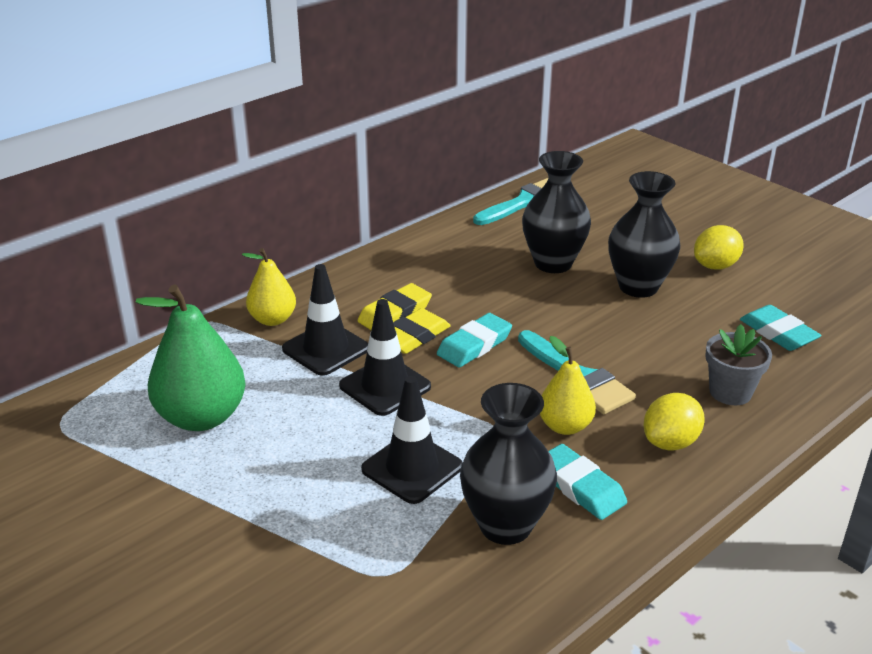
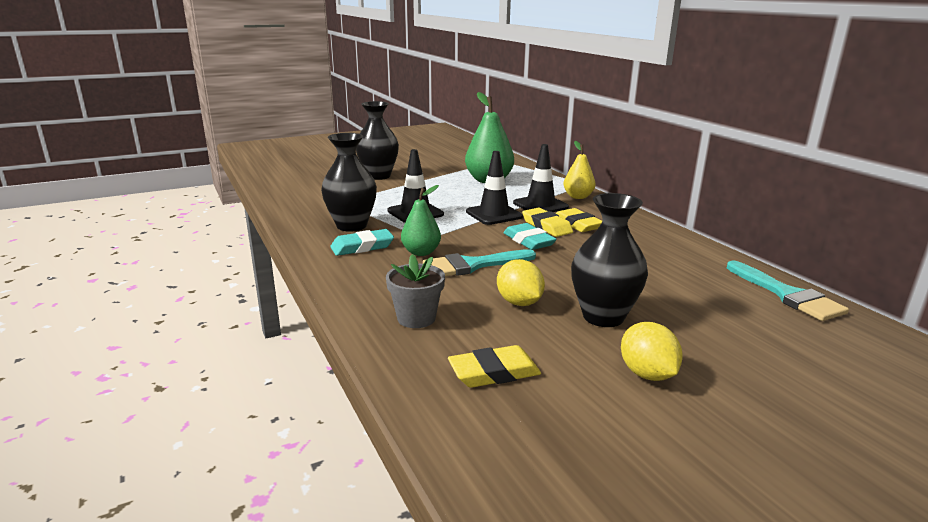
camera: 105 degrees right, 10 degrees down
black vase [522,151,591,273] -> black vase moved to [356,101,399,180]
yellow pear [540,336,596,435] -> green pear [401,185,441,256]
yellow lemon [644,393,705,451] -> yellow lemon moved to [497,259,545,306]
turquoise eraser [740,305,822,351] -> yellow eraser [448,345,541,388]

